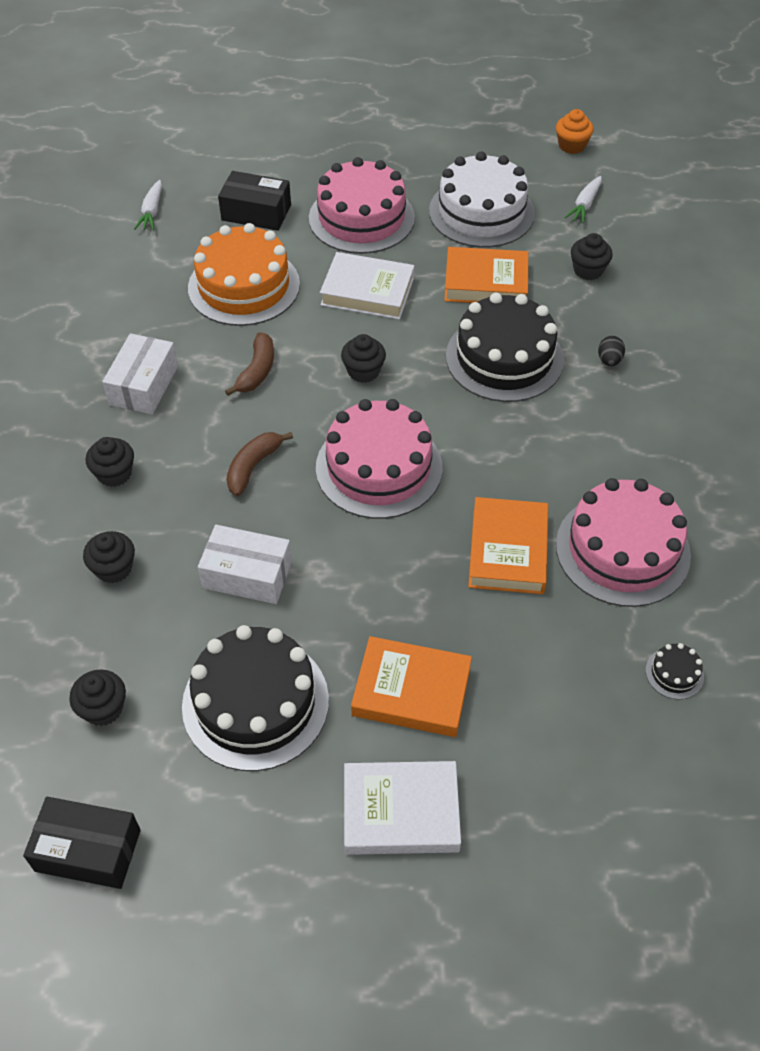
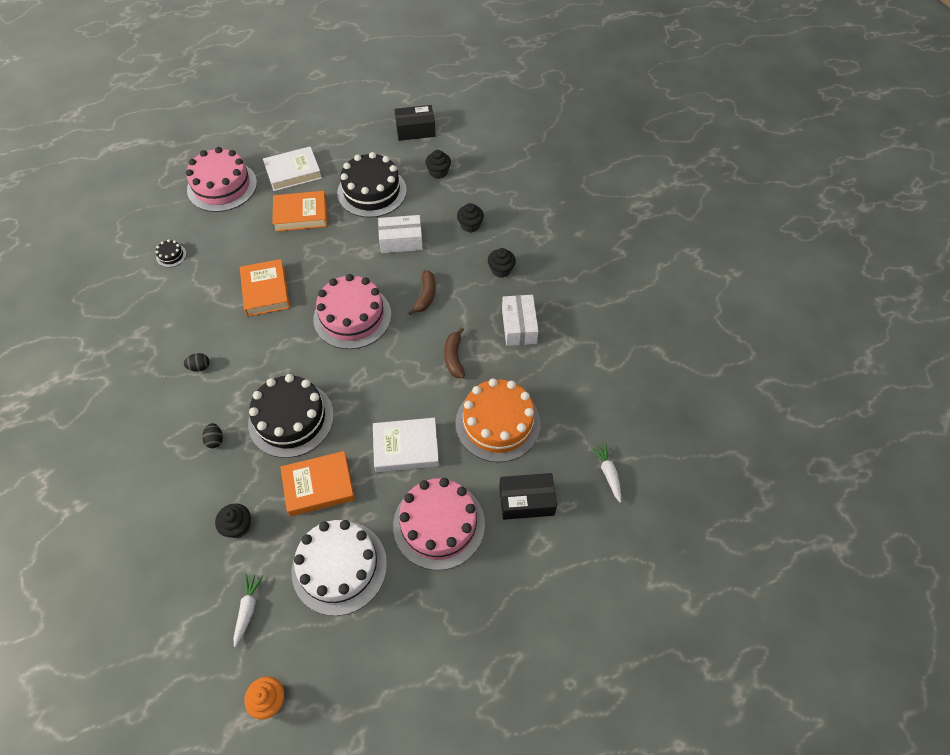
camera: 160 degrees right, 5 degrees up
black cupcake [341,334,386,383] -> none
pink cake [556,478,691,607] -> pink cake moved to [186,147,257,212]
none -> black egg [184,353,210,371]

